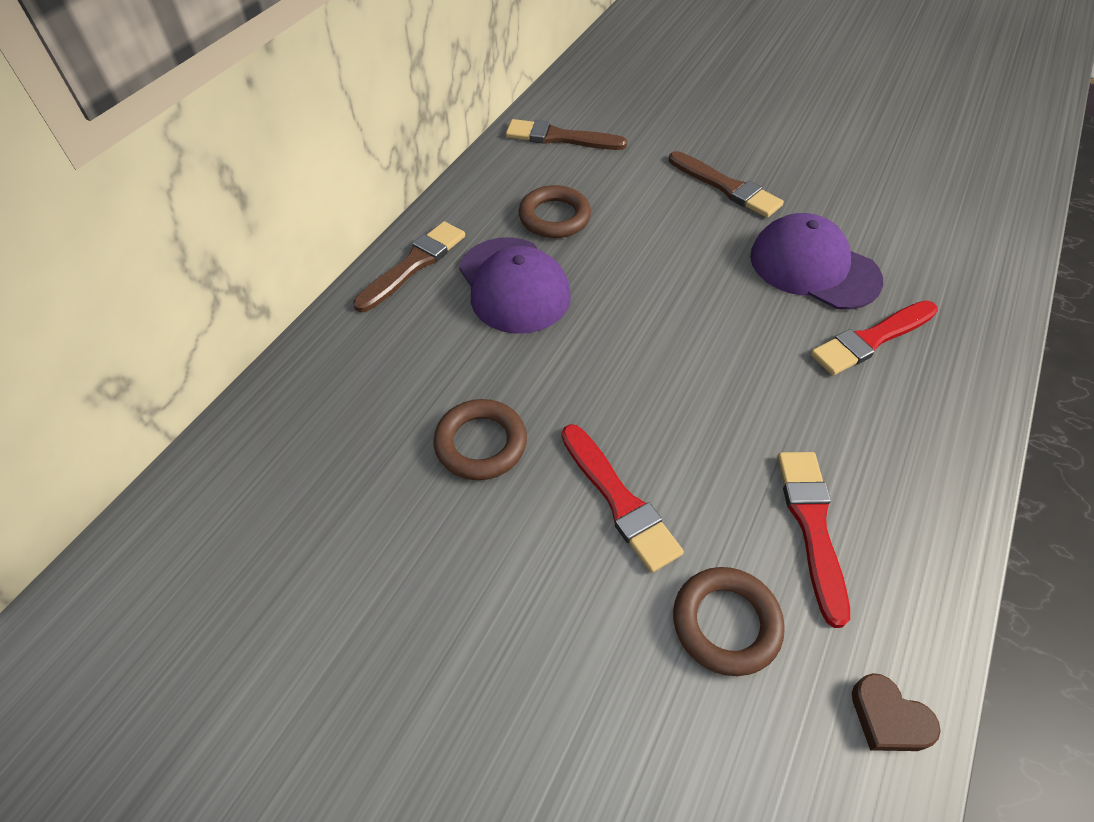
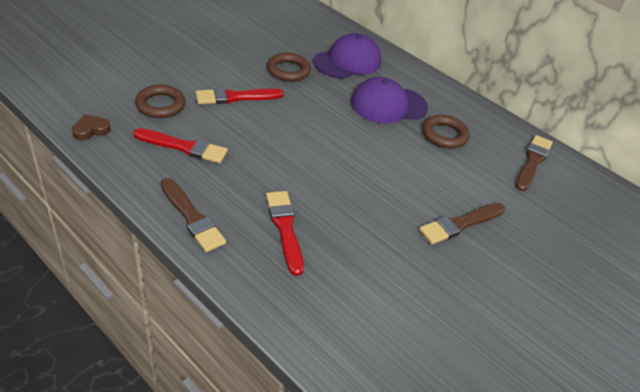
camera: 100 degrees right, 10 degrees down
brown brush [353,221,465,312] -> brown brush moved to [161,178,226,252]
purple cap [750,213,883,310] -> purple cap moved to [313,33,381,79]

